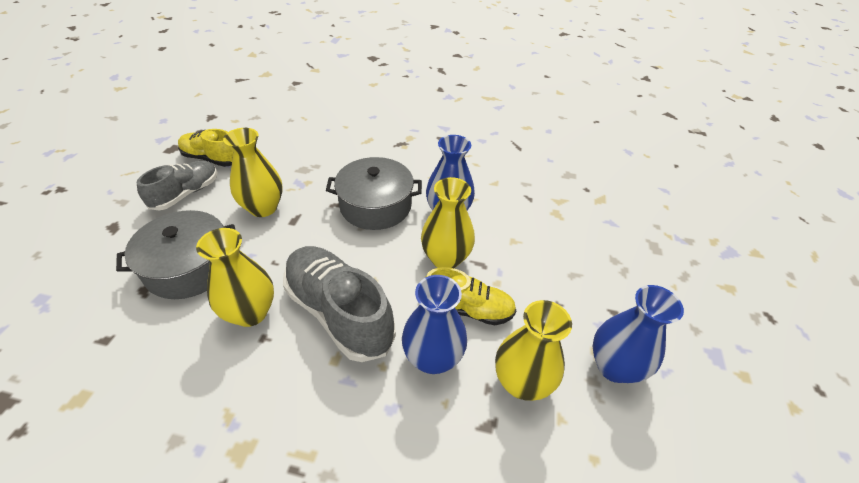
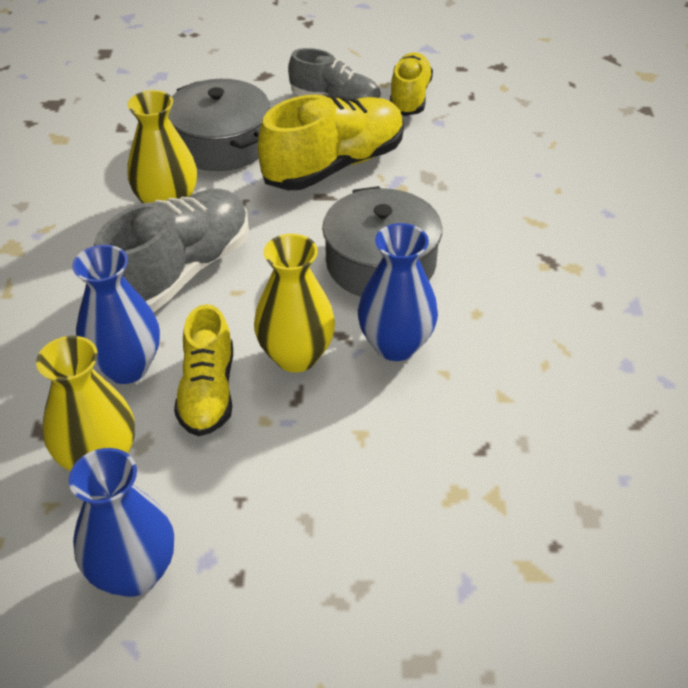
camera: 80 degrees right, 0 degrees up
yellow vase [223,128,283,217] -> yellow shoe [258,94,404,190]

